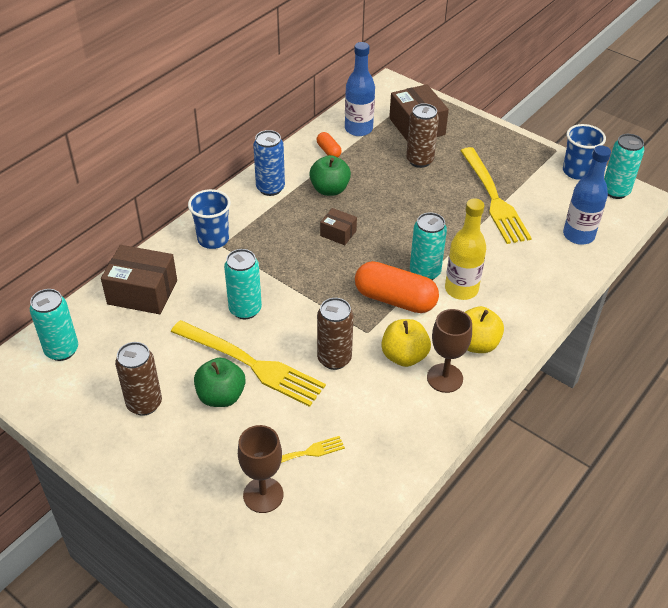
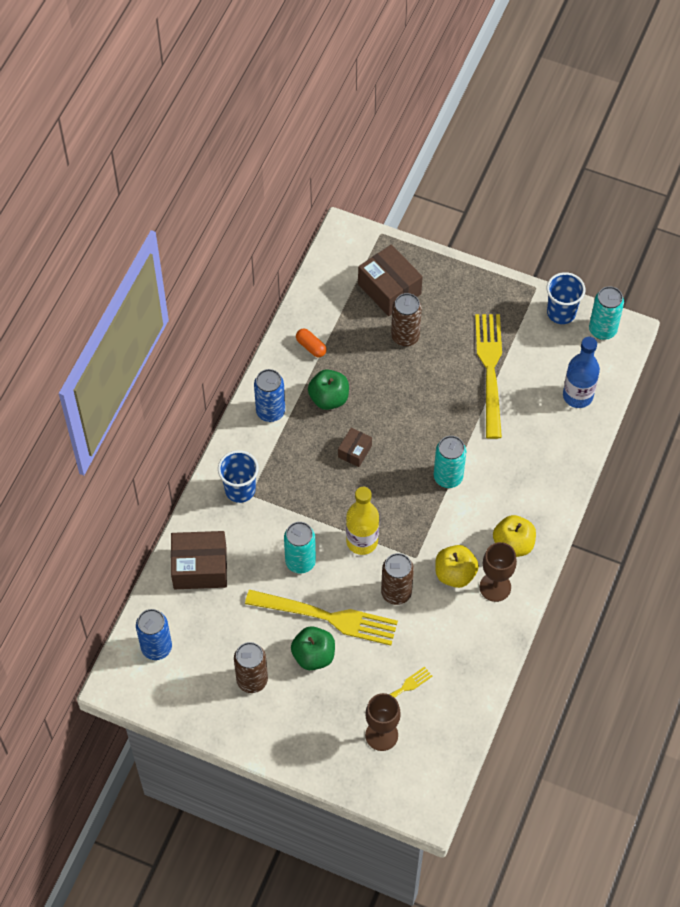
camera: 15 degrees left, 15 degrees up
turquoise can [30,289,78,361] -> blue can [136,609,172,660]
brown box [320,208,357,245] -> brown box turned 75 degrees counterclockwise [338,428,372,467]
blue bottle [345,42,375,136] -> none
orange capsule [355,261,439,313] -> none
yellow bottle [445,198,486,300] -> yellow bottle moved to [346,487,379,555]
yellow fork [460,147,532,244] -> yellow fork turned 150 degrees counterclockwise [475,314,502,439]

